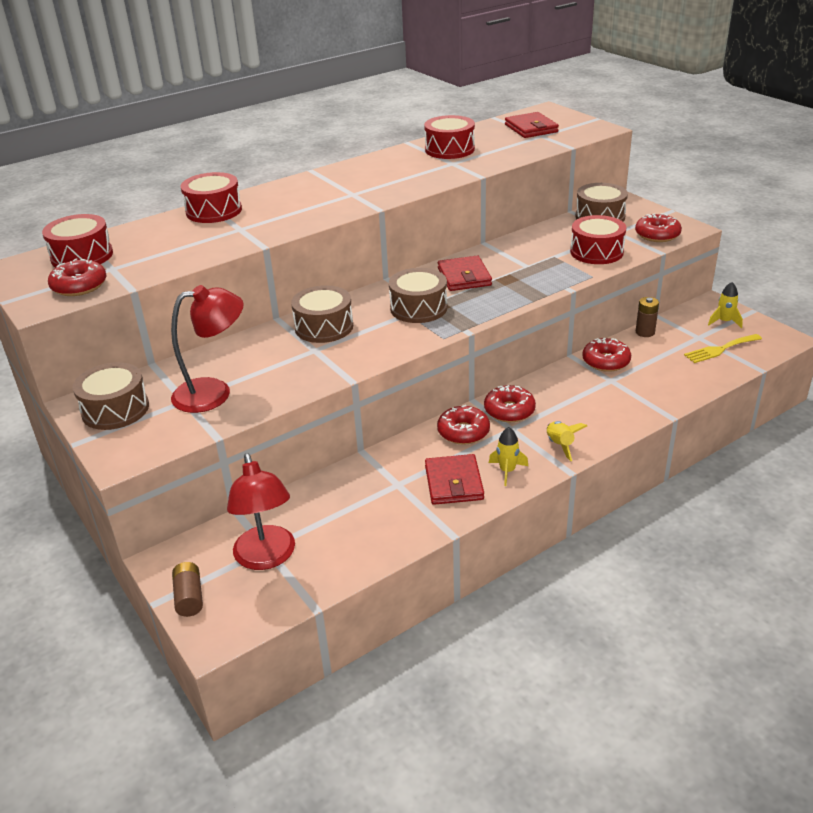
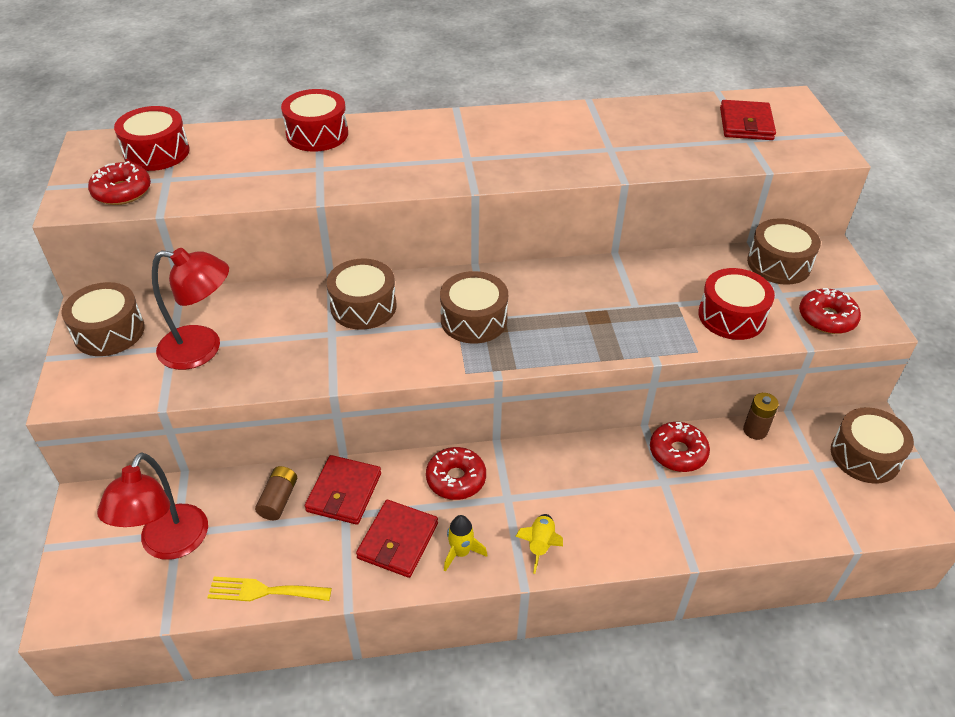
camera: 25 degrees right, 10 degrees up
brown battery [172,562,203,617] -> brown battery moved to [255,466,297,520]
red drum [424,115,475,159] -> none
red wallet [438,256,492,291] -> red wallet moved to [305,455,381,525]
red donut [484,385,536,422] -> none
yellow fork [684,334,762,363] -> yellow fork moved to [207,577,332,601]
yellow rocket [708,282,743,328] -> brown drum [831,407,914,484]

